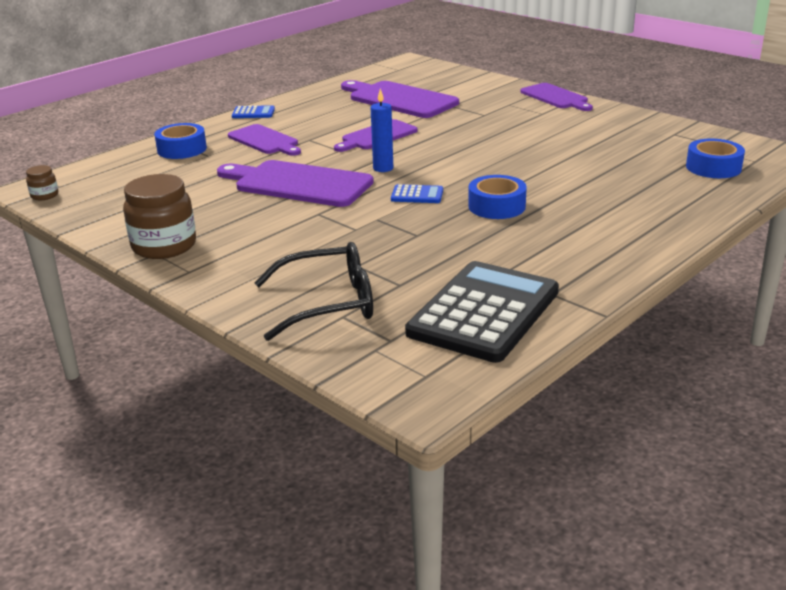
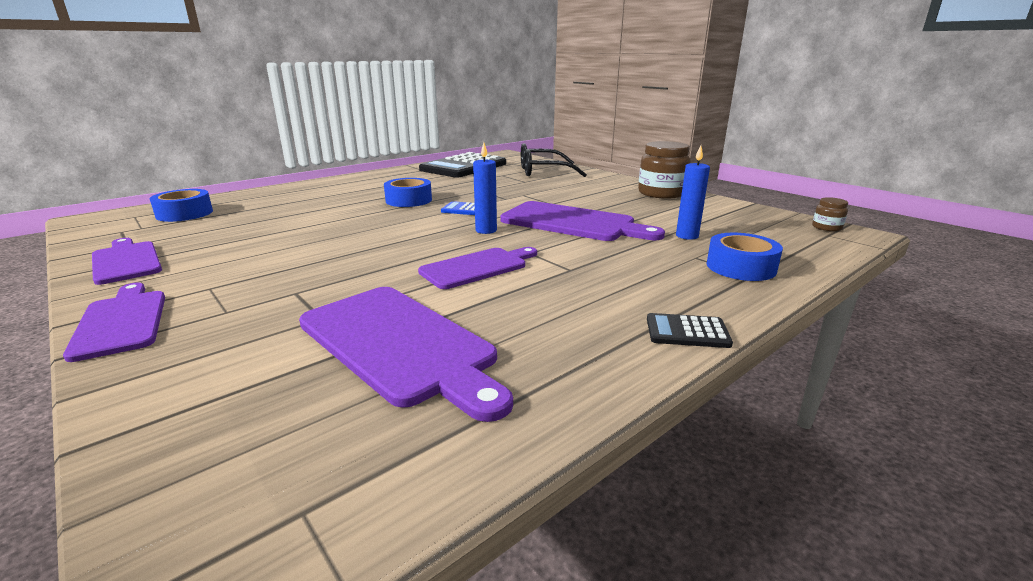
camera: 175 degrees left, 5 degrees down
purple cutting board [228,124,301,156] -> purple cutting board moved to [92,238,162,285]
blue calculator [232,105,275,118] -> black calculator [647,313,733,348]
none -> blue candle [676,145,710,240]

